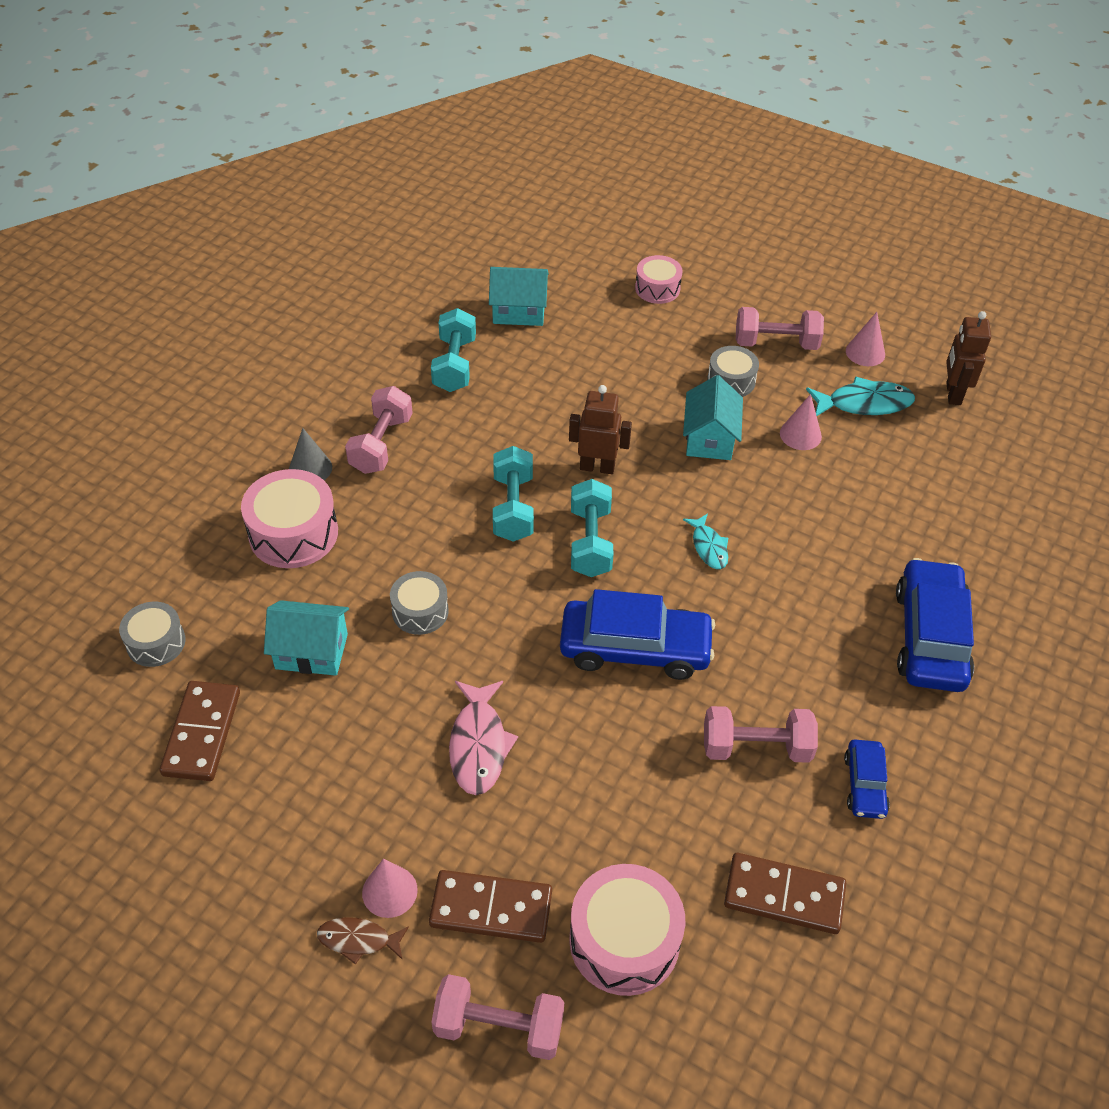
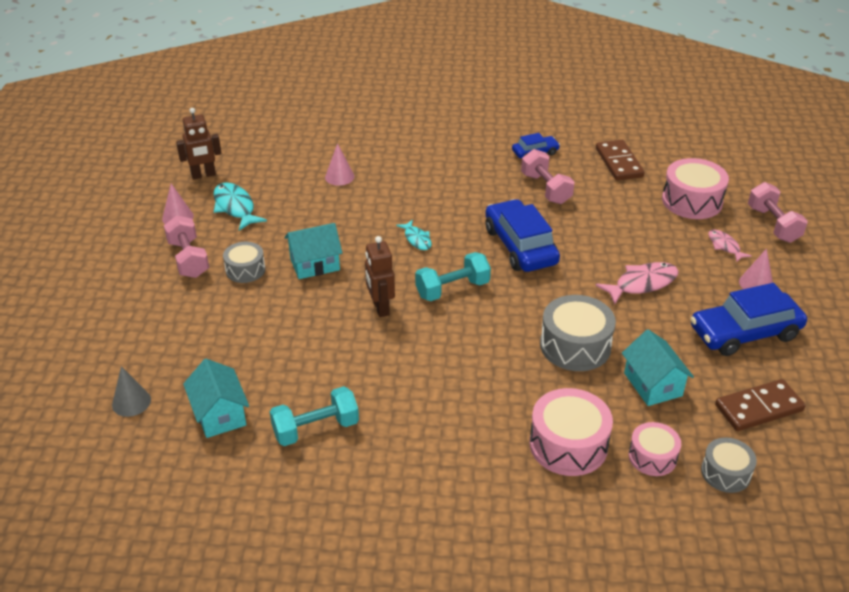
camera: 115 degrees left, 10 degrees down
grey cone [289,428,332,480] -> grey cone moved to [112,366,151,417]
brown fish [317,917,409,965] -> none
pink dumbbell [345,386,413,474] -> none
grey drum [390,571,449,635] -> grey drum [540,295,616,371], size x1.64
brown domino [429,870,552,943] -> pink fish [708,229,752,262]
turquoise dumbbell [493,446,534,542] -> none
pink drum [635,255,682,304] -> pink drum moved to [629,422,681,476]
turquoise fish [683,513,728,569] -> turquoise fish turned 105 degrees clockwise [396,220,432,250]
pink cone [780,394,822,450] -> pink cone moved to [325,143,355,186]
blue car [896,558,974,692] -> blue car moved to [690,283,807,356]

